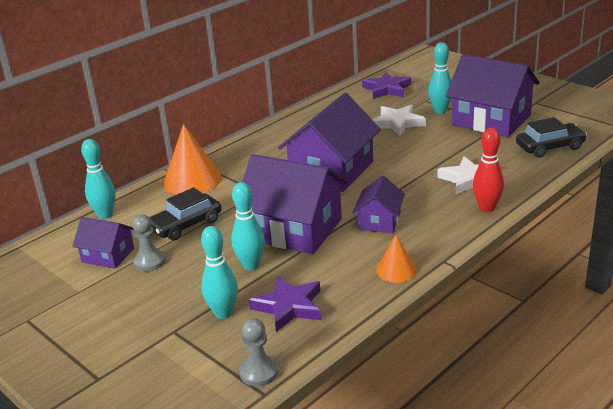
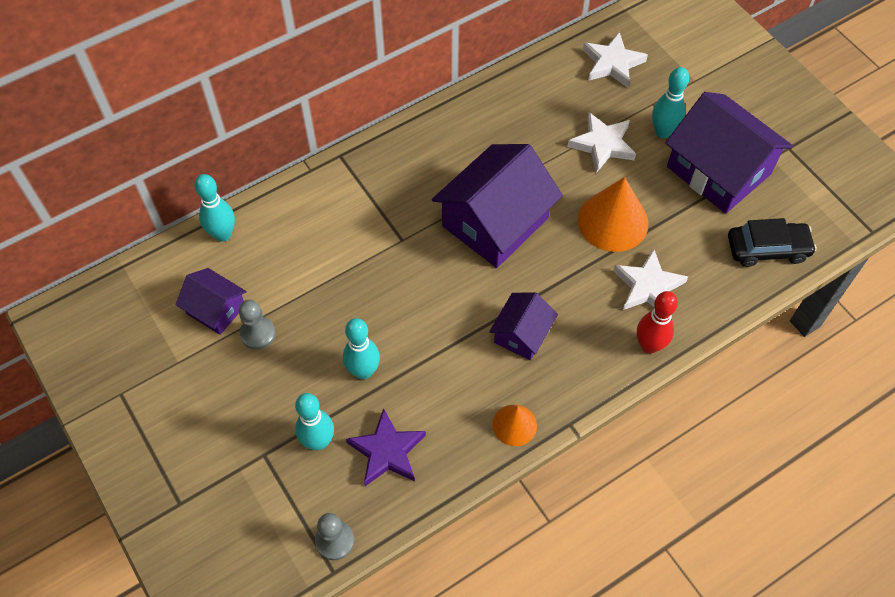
camera: 10 degrees right, 30 degrees up
black car [149,187,221,241] -> none
orange cone [163,124,222,195] -> orange cone moved to [578,177,649,252]
purple house [234,154,347,254] -> none
purple star [362,72,411,99] -> white star [583,32,648,88]

